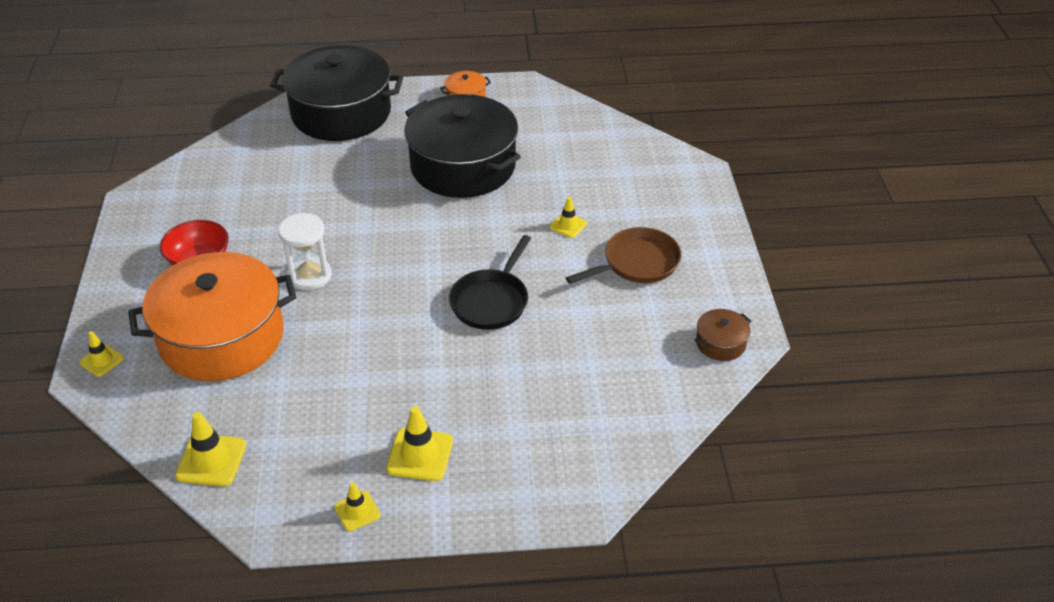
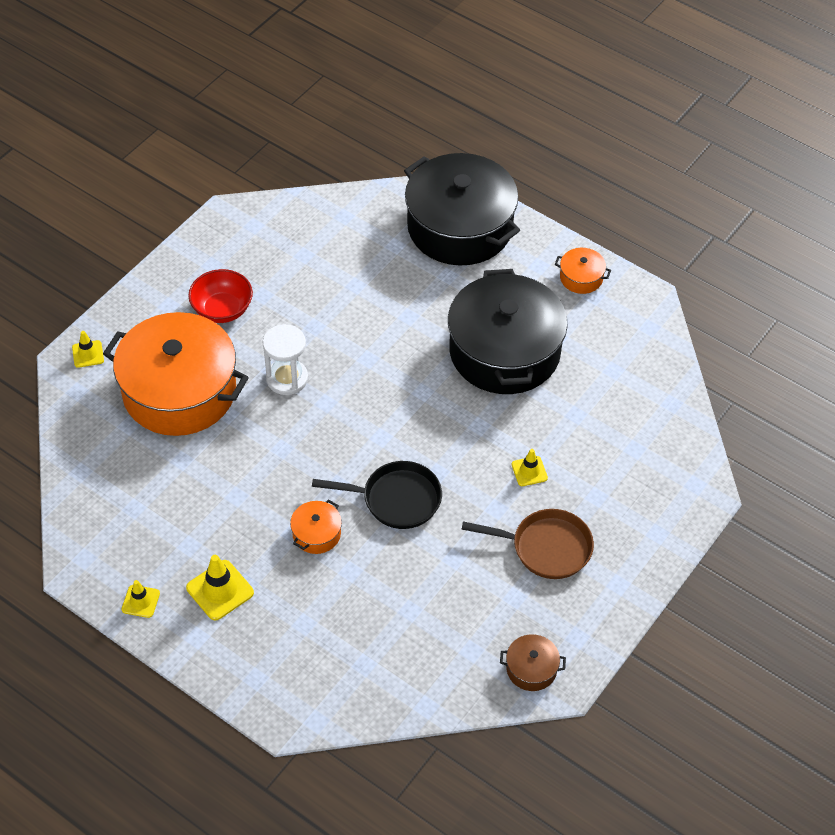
camera: 40 degrees right, 10 degrees up
yellow traffic cone [175,412,246,486] -> none
black pan [449,235,531,330] -> black pan turned 150 degrees counterclockwise [312,461,442,529]
none -> orange pot [290,499,342,554]

